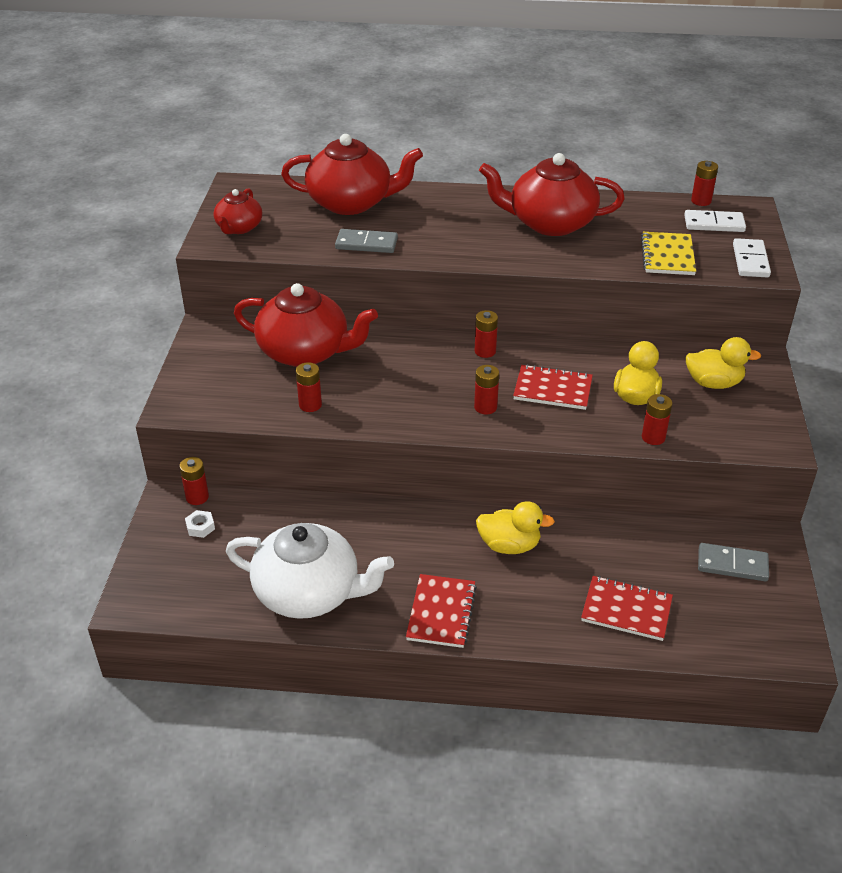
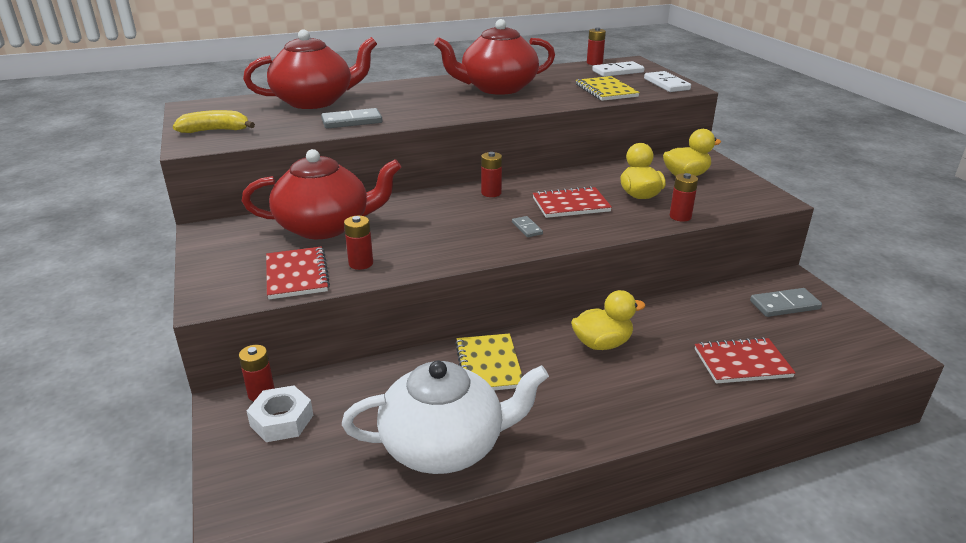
camera: 25 degrees left, 10 degrees down
white nut [185,510,215,538] -> white nut [247,385,313,442], size x1.74
red teapot [214,189,262,234] -> yellow banana [173,110,255,133]
red notebook [406,574,477,648] -> red notebook moved to [266,247,330,299]
red battery [474,365,499,414] -> grey domino [512,216,543,237]
none -> yellow notebook [455,334,523,390]

